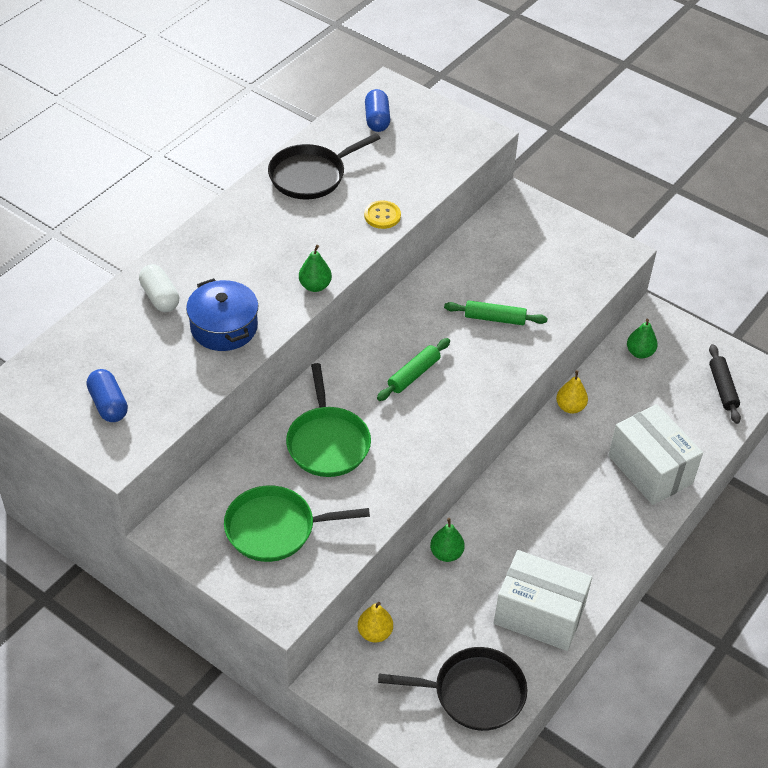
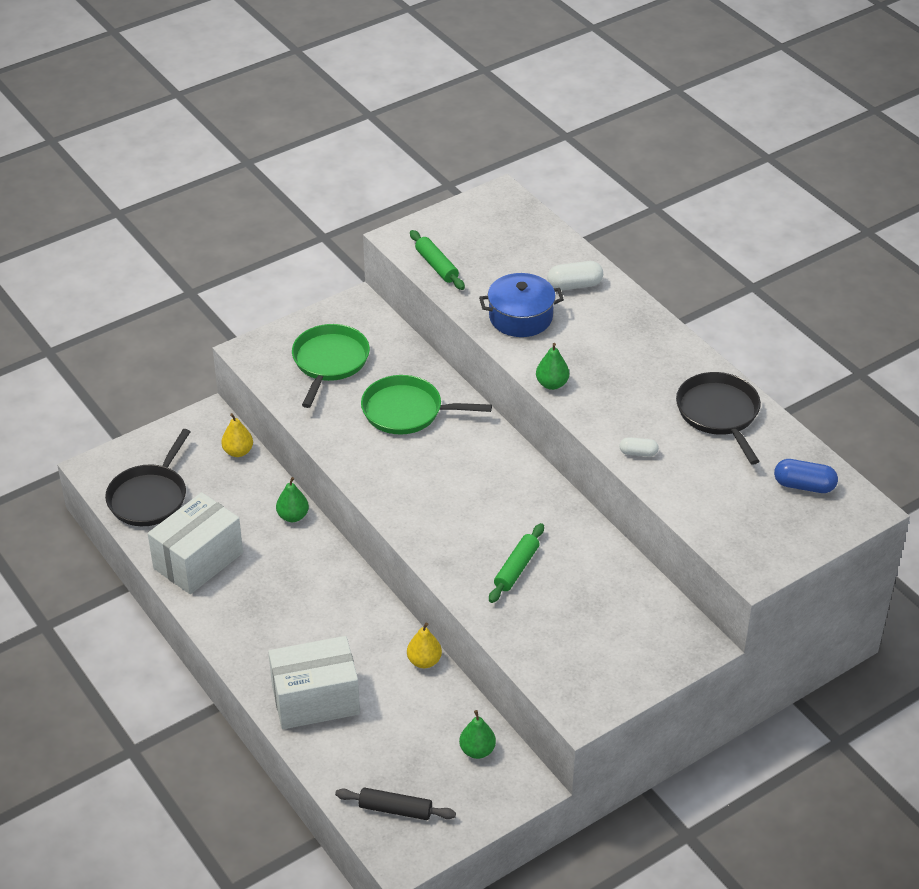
camera: 110 degrees right, 5 degrees down
blue capsule [87,369,128,422] -> none
yellow button [364,200,401,229] -> white capsule [619,437,659,457]
green rolling pin [377,338,450,401] -> green rolling pin moved to [410,230,465,290]

